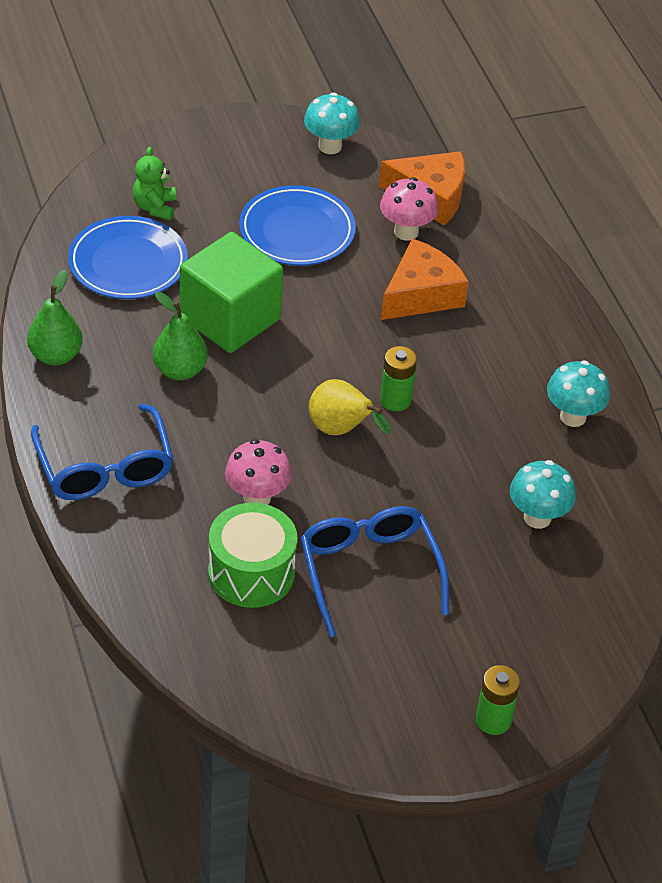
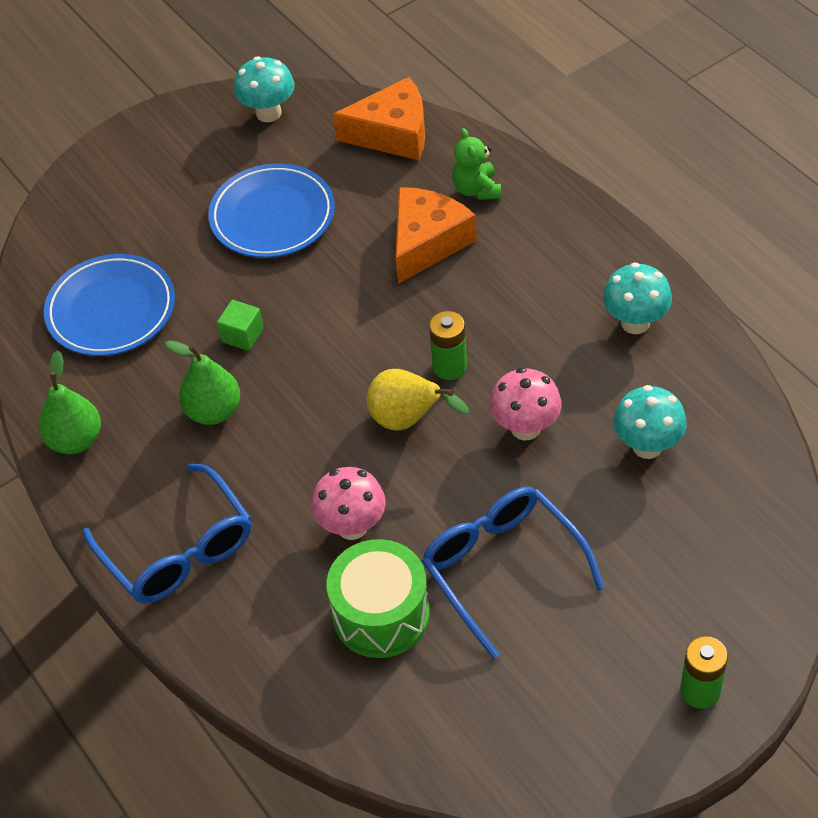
camera: 10 degrees left, 5 degrees up
green teddy bear [133,147,176,220] -> green teddy bear moved to [452,128,501,200]
green cube [180,232,283,353] -> green cube [217,300,264,351], size x0.40
pink mushroom [380,177,438,241] -> pink mushroom moved to [490,368,562,441]

